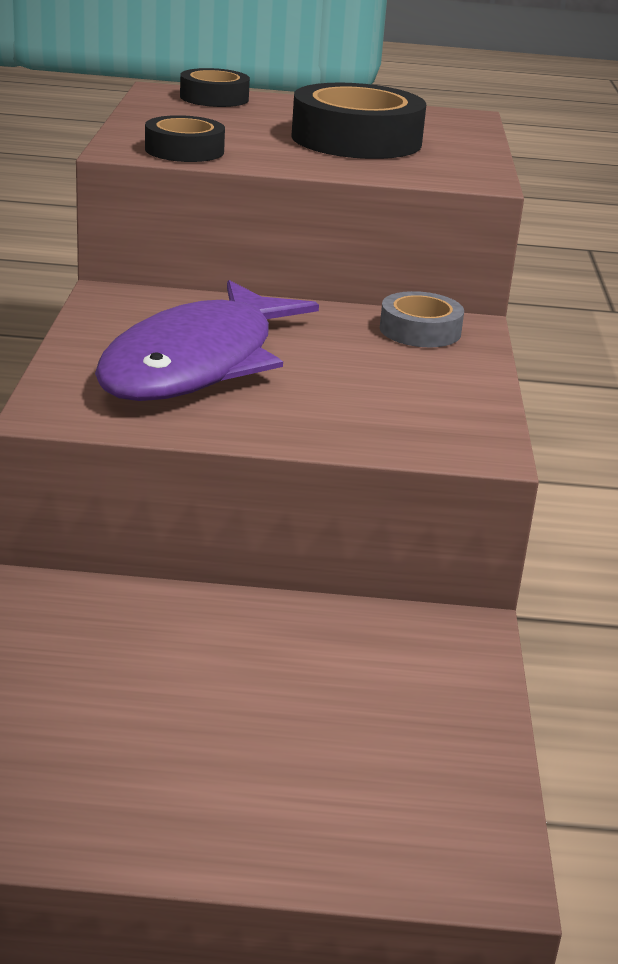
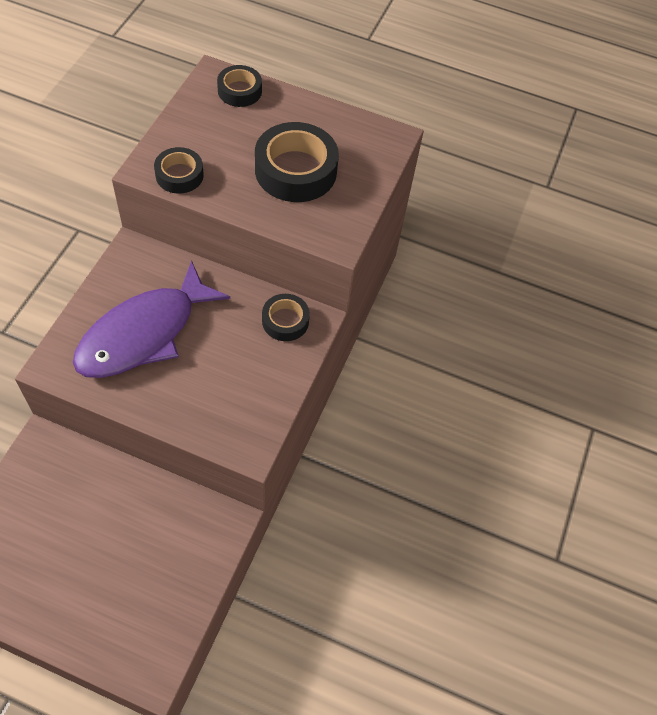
camera: 15 degrees right, 30 degrees up
grey tape [380,291,464,347] -> black tape [262,294,310,341]

